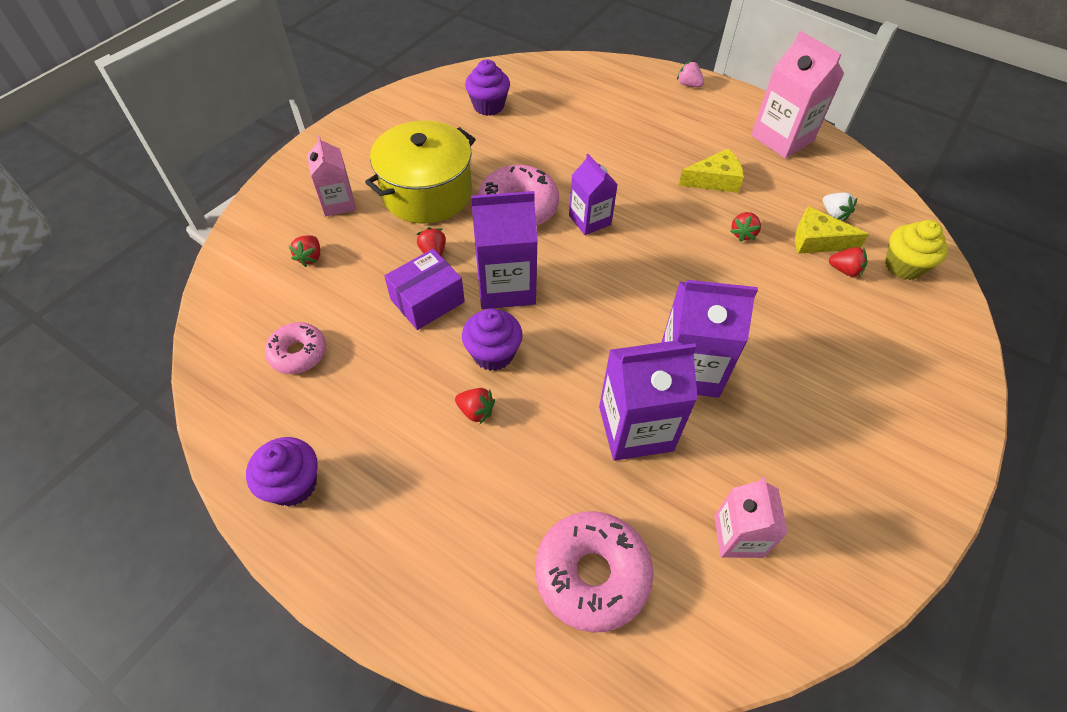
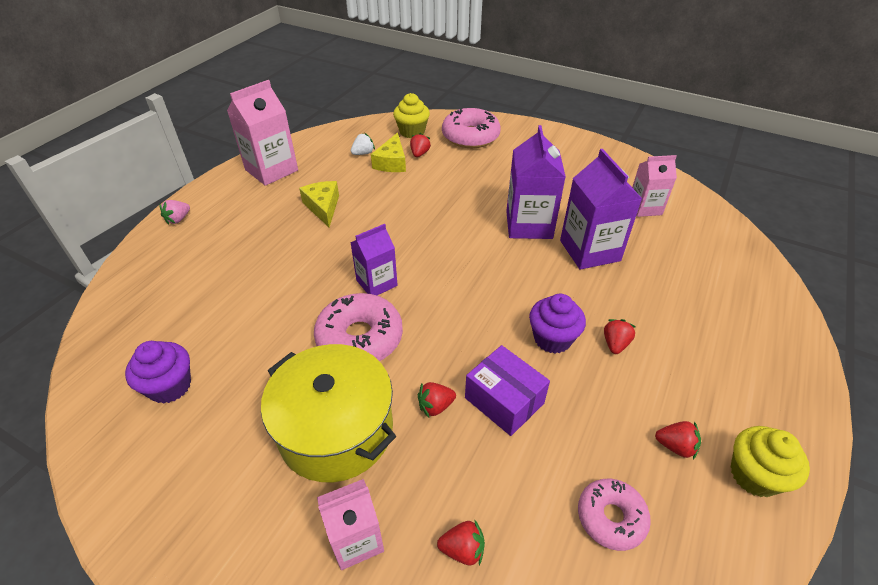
camera: 95 degrees left, 10 degrees down
purple cupcake [246,437,318,506] -> yellow cupcake [731,426,810,497]
purple carton [471,191,538,309] -> none
pink donut [535,511,653,633] -> pink donut moved to [442,108,501,148]
red strawberry [730,212,761,242] -> red strawberry moved to [655,421,701,459]

